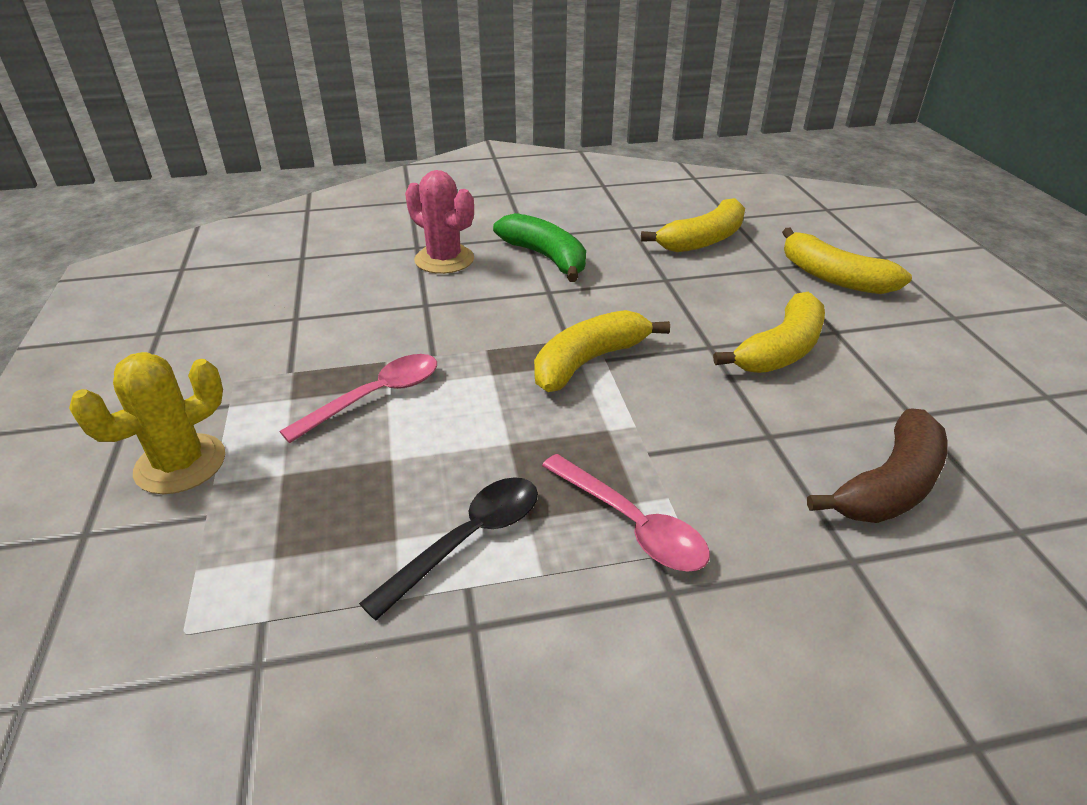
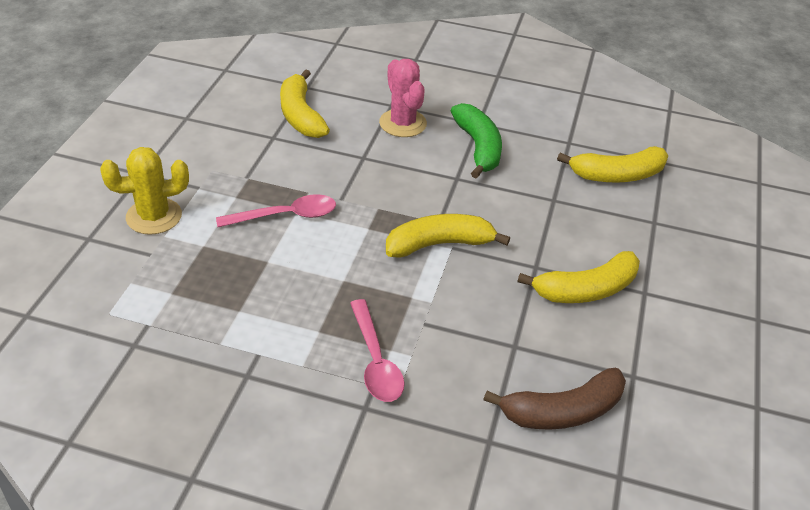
camera: 25 degrees right, 5 degrees up
black spoon [359,477,538,620] -> none
yellow banana [782,228,912,294] -> yellow banana moved to [280,69,330,138]

